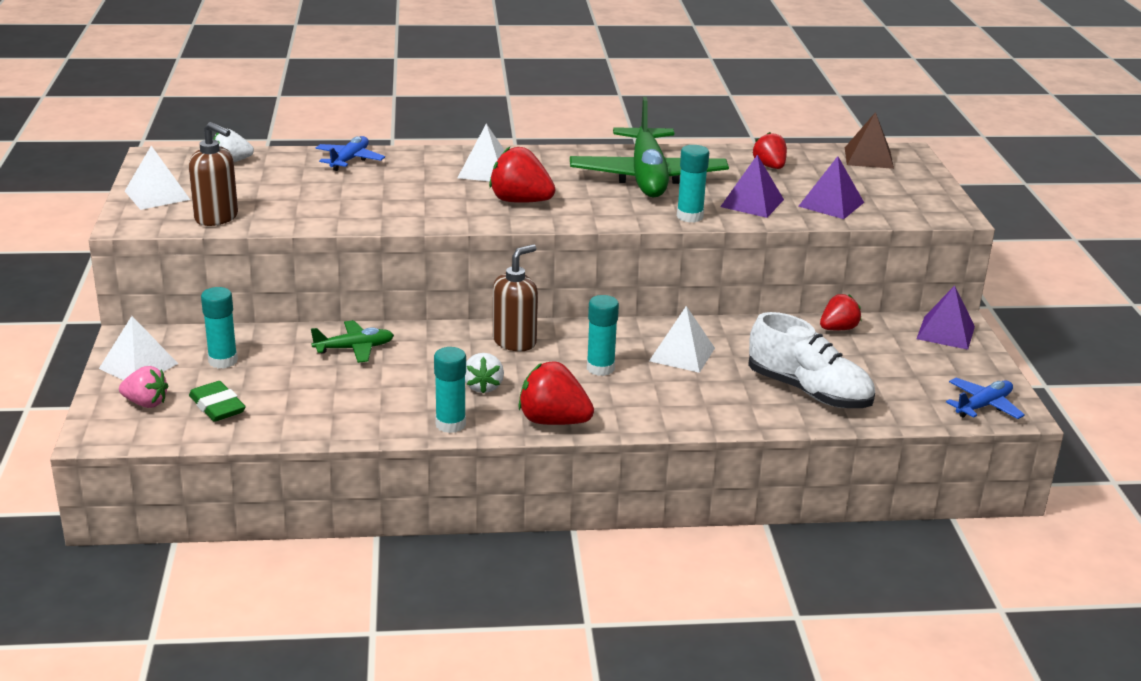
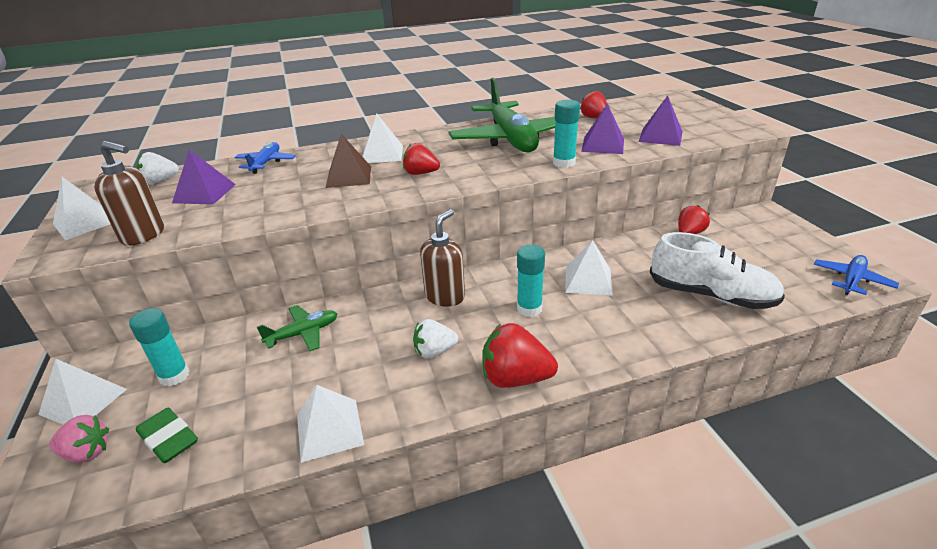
camera: 10 degrees left, 5 degrees up
turquoise glue stick [434,347,466,433] -> none
white strawberry [465,353,504,394] -> white strawberry turned 90 degrees clockwise [413,319,458,359]
red strawberry [489,147,555,203] -> red strawberry [403,143,440,175], size x0.65
brown pyramid [845,112,894,169] -> brown pyramid moved to [325,134,371,188]
purple pyramid [916,286,975,350] -> purple pyramid moved to [172,150,236,205]
none -> white pyramid [297,385,364,463]

